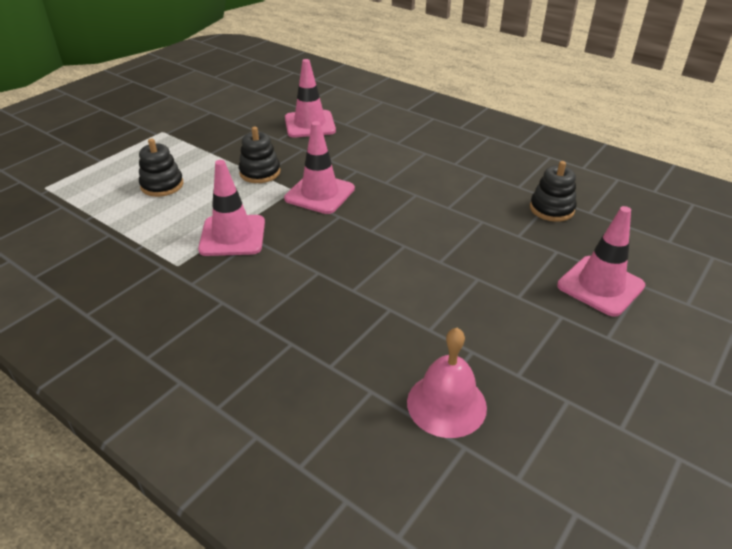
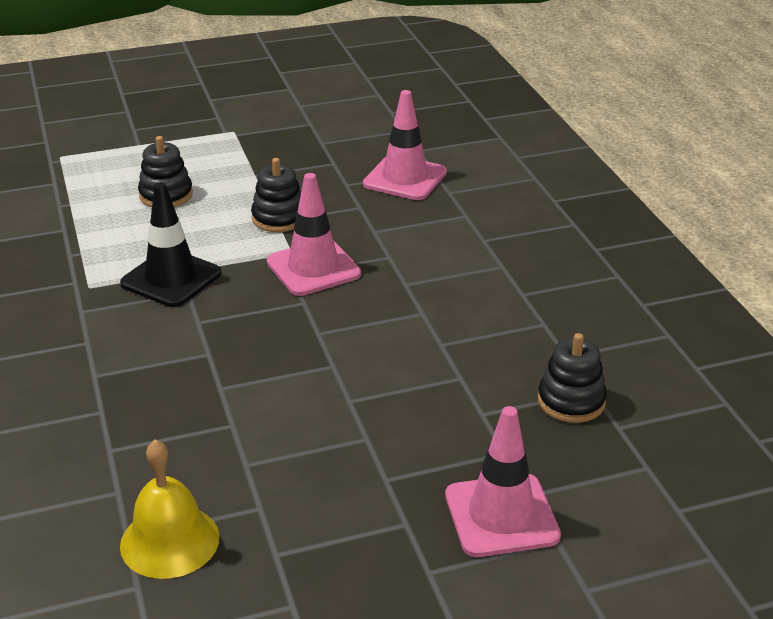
camera: 35 degrees right, 5 degrees down
pink traffic cone [198,160,265,256] -> black traffic cone [120,183,222,307]
pink bell [407,328,487,438] -> yellow bell [120,440,220,579]

